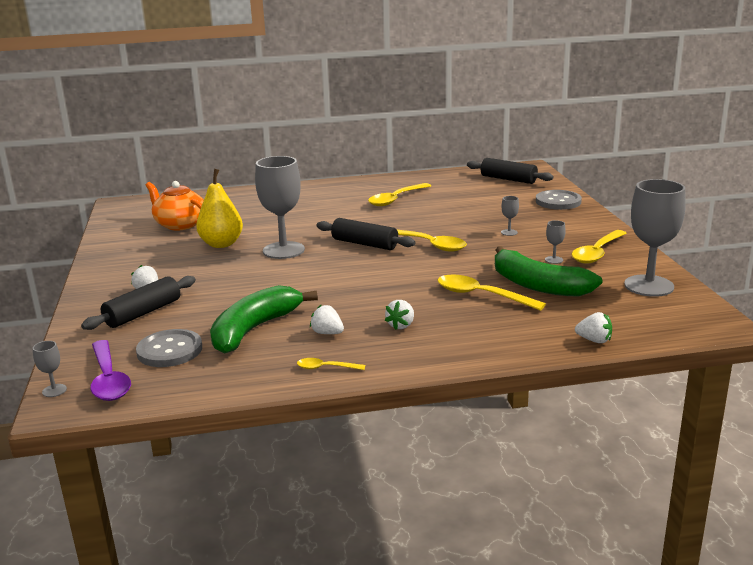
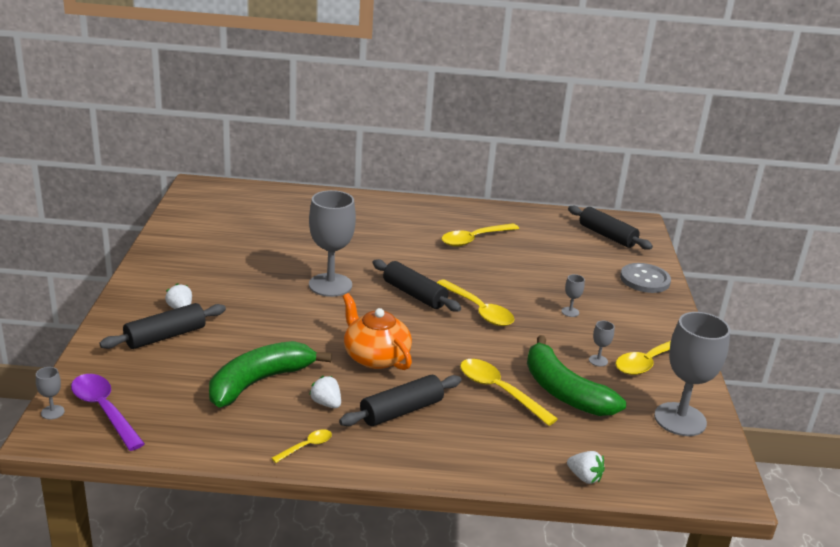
camera: 10 degrees right, 5 degrees up
purple spoon [90,340,131,401] -> purple spoon turned 150 degrees clockwise [71,374,145,451]
grey button [136,329,202,367] -> none
orange teapot [146,181,204,230] -> orange teapot moved to [343,293,412,370]
yellow pear [196,169,243,248] -> none
yellow spoon [297,358,365,370] -> yellow spoon turned 120 degrees clockwise [271,429,332,463]
white strawberry [385,300,414,330] -> black rolling pin [339,375,461,426]

